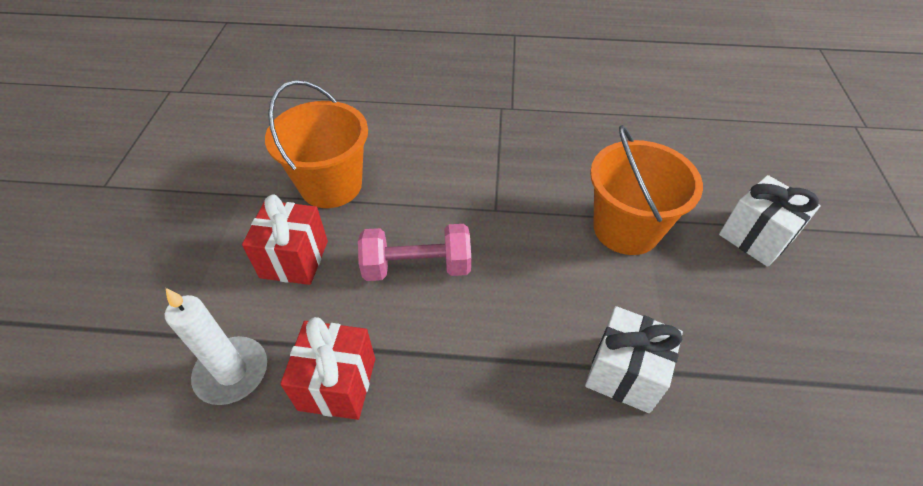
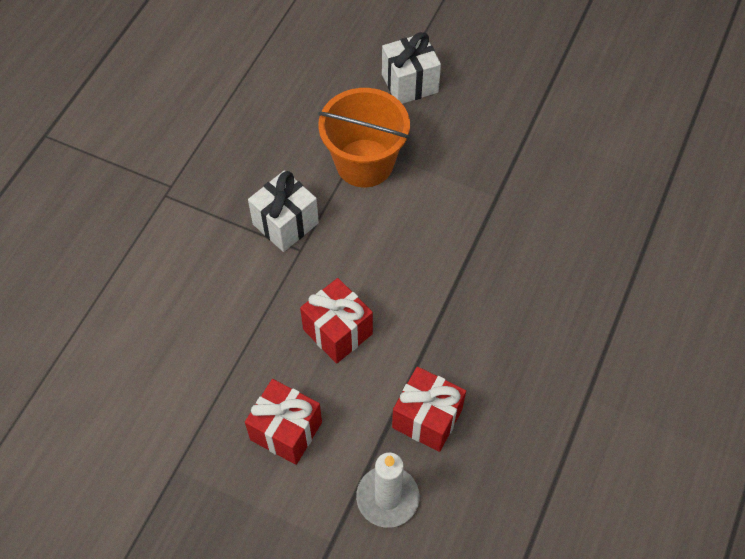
camera: 70 degrees left, 10 degrees up
orange bucket [265,80,368,208] -> none
pink dumbbell [358,224,471,281] -> red gift [300,278,373,364]
white gift [585,306,683,413] -> white gift moved to [248,170,319,252]

